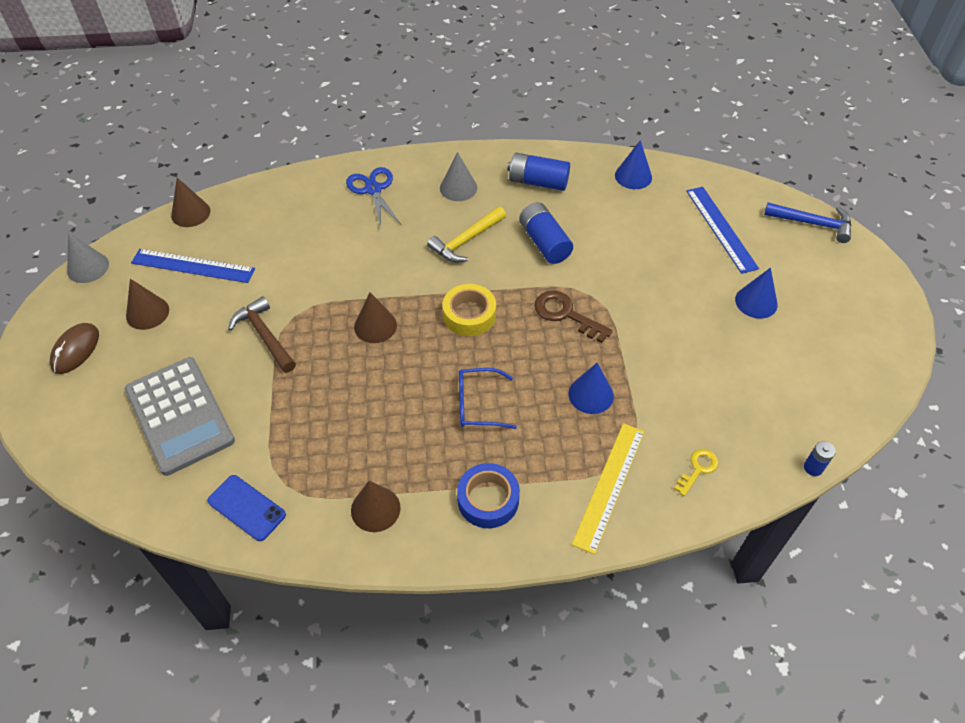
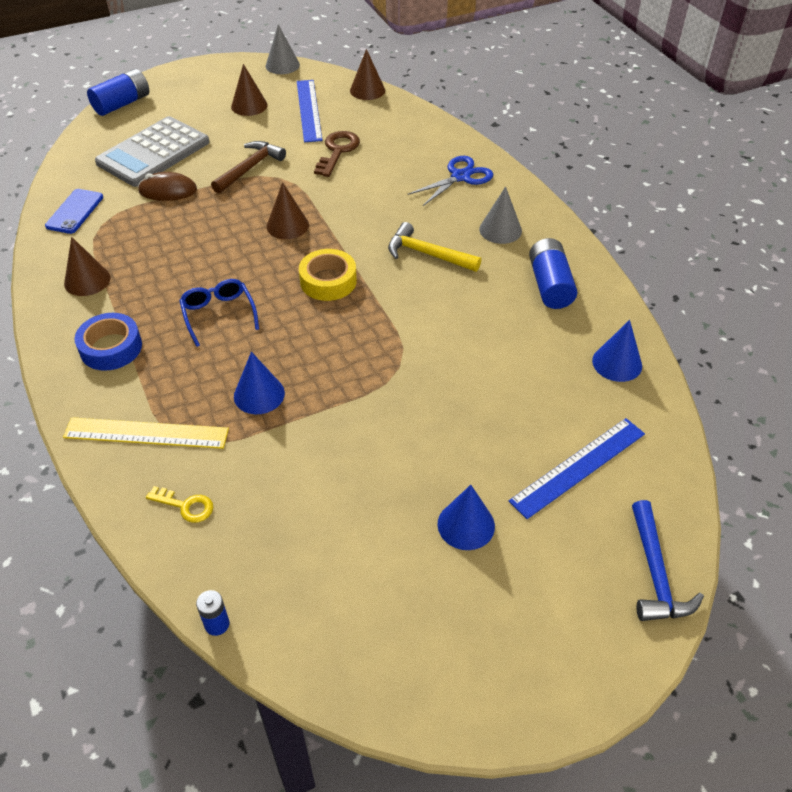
camera: 70 degrees right, 5 degrees down
brown mouse [50,323,99,374] -> brown mouse moved to [138,172,197,201]
blue battery [519,202,573,264] -> blue battery moved to [87,69,149,116]
brown key [535,290,613,343] -> brown key moved to [314,131,360,177]

